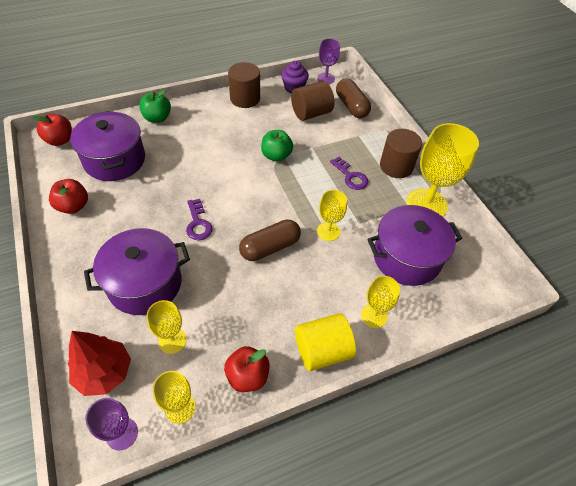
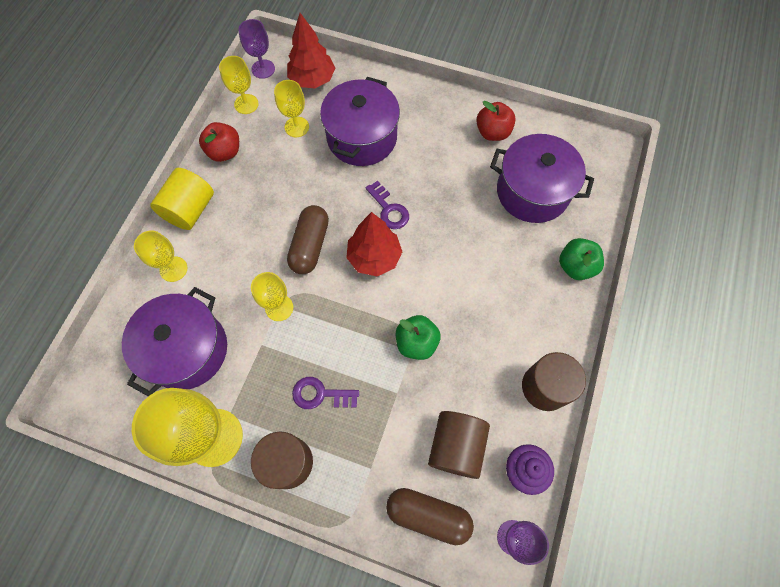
camera: 135 degrees right, 15 degrees up
red apple [32,114,72,146] -> none
purple key [186,199,213,240] -> purple key turned 150 degrees counterclockwise [366,181,409,229]
none -> red tree [346,212,402,276]

